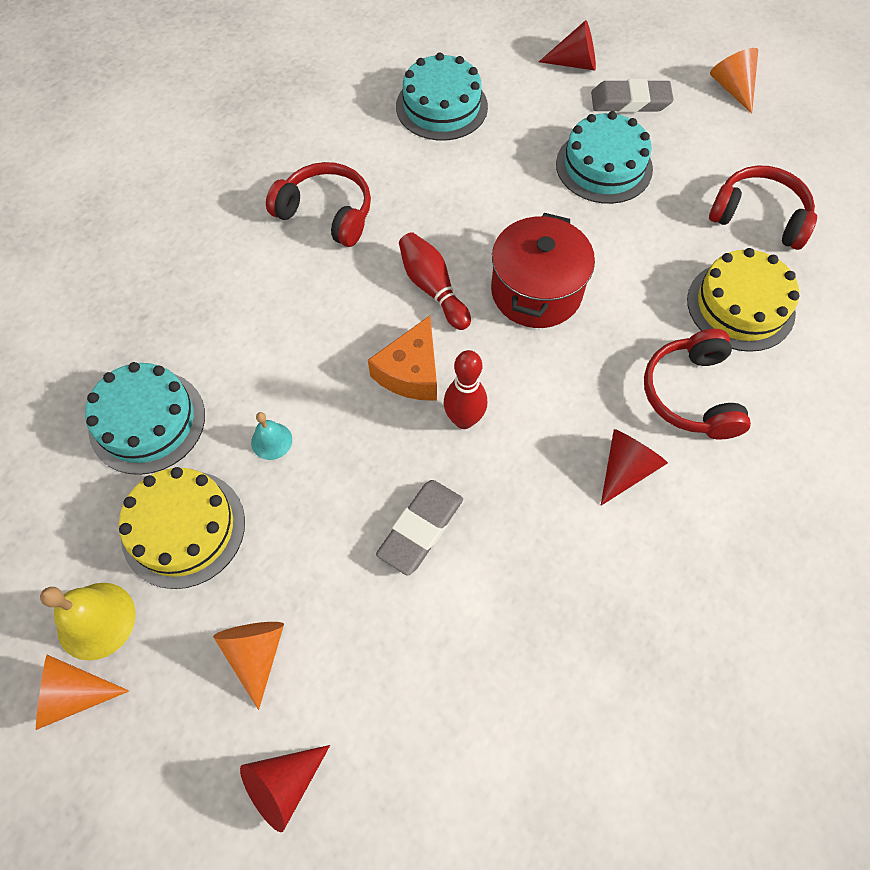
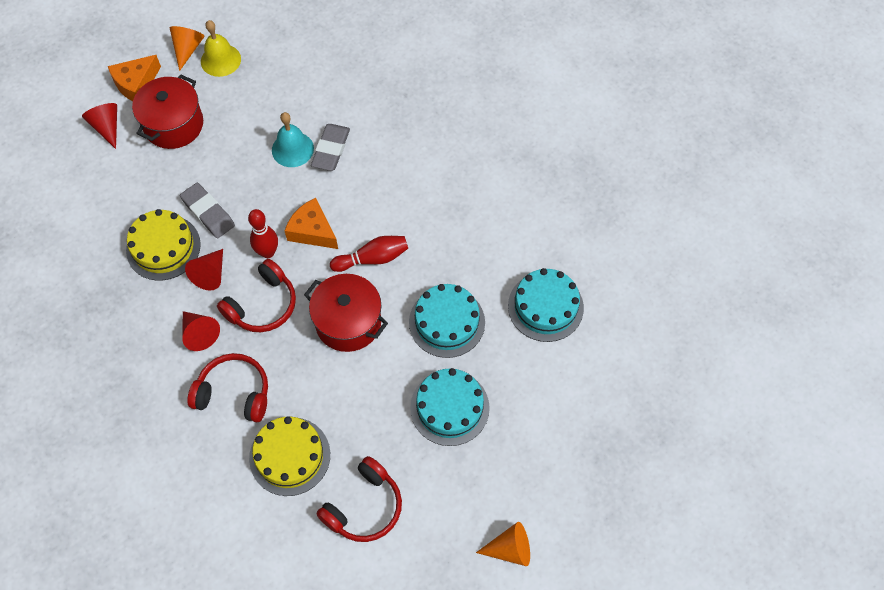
camera: 105 degrees right, 0 degrees up
turquoise cake [85,362,205,475] -> turquoise cake moved to [409,284,485,358]
yellow cake [119,467,245,589] -> yellow cake moved to [126,209,201,281]
orange cone [213,622,284,710] -> red pot [132,75,203,149]
turquoise bell [251,412,292,460] -> turquoise bell [272,112,314,167], size x1.70
red headphones [266,162,371,247] -> red headphones moved to [217,259,296,332]
red cone [539,20,596,70] -> red cone moved to [185,249,223,291]
grey eraser [591,79,674,113] -> grey eraser moved to [311,124,350,171]
none -> orange cheese [108,55,161,101]

